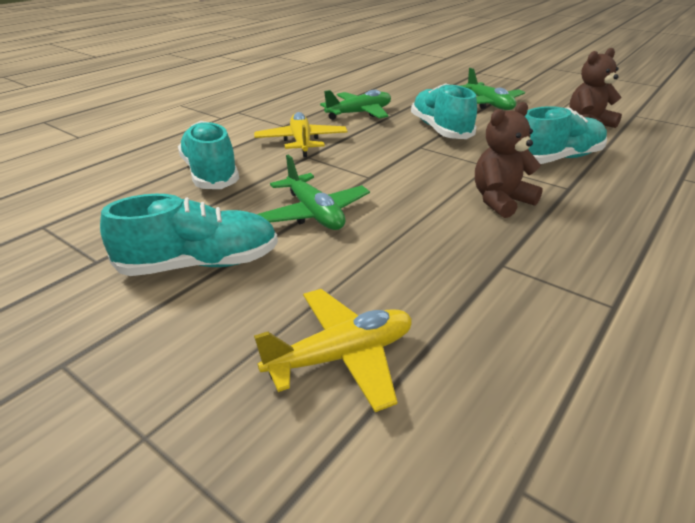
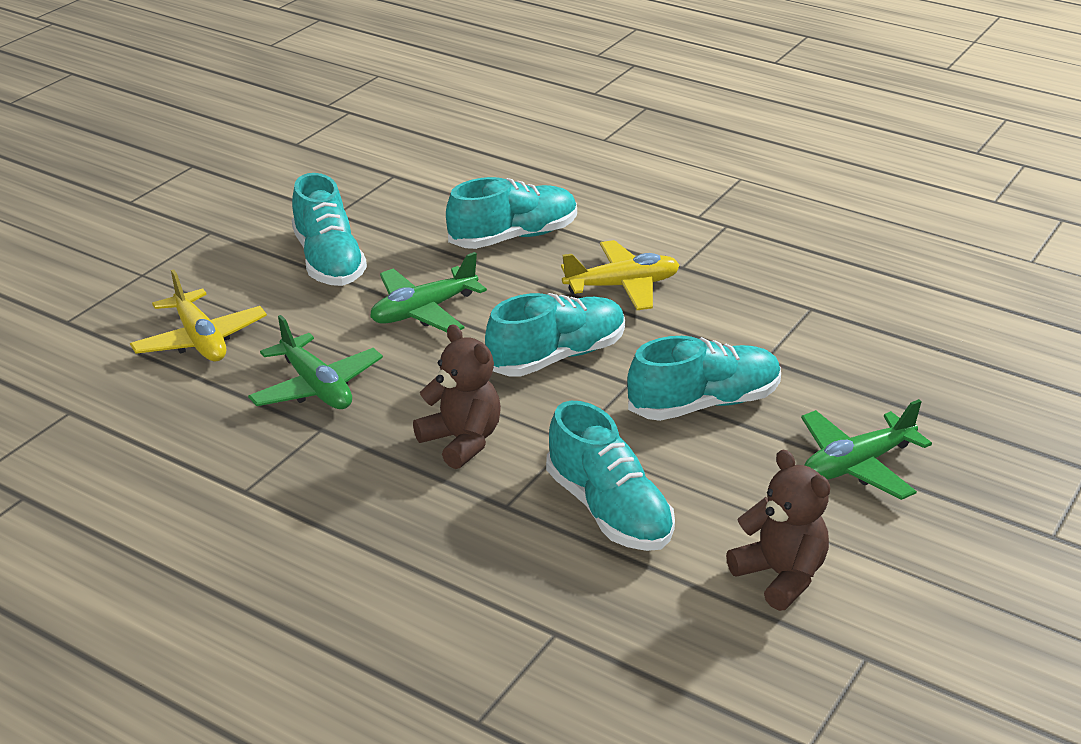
camera: 85 degrees right, 0 degrees up
green plane [320,90,391,120] -> green plane moved to [248,315,383,409]
none -> turquoise shoe [485,293,625,376]

